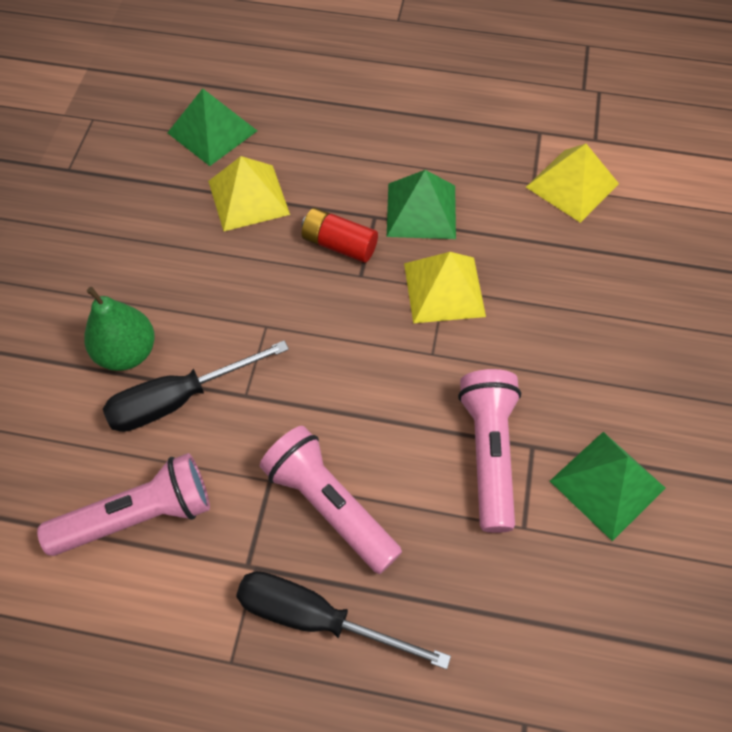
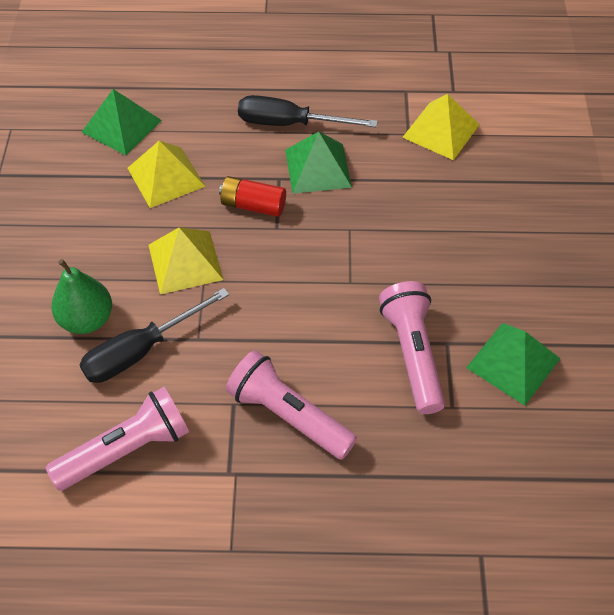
camera: 10 degrees left, 5 degrees down
black screwdriver [236,571,451,669] -> black screwdriver moved to [238,95,378,127]
yellow pyramid [404,252,486,323] -> yellow pyramid moved to [149,227,223,294]

